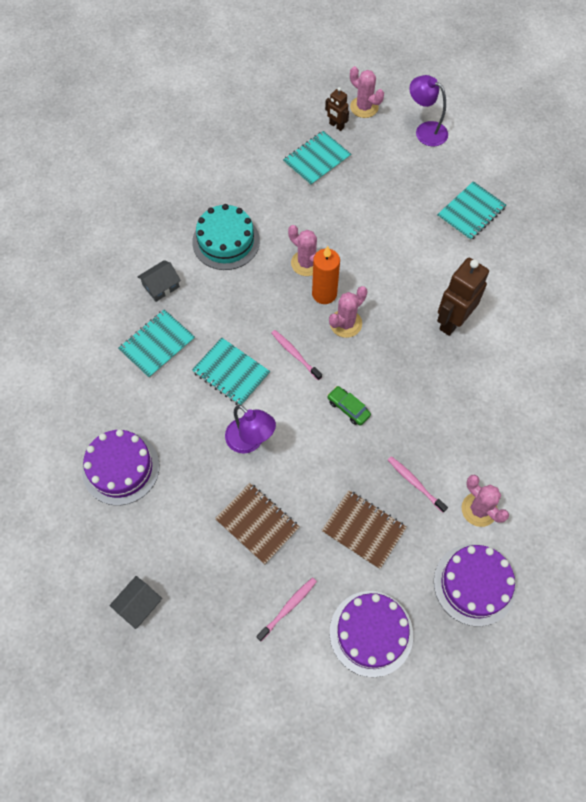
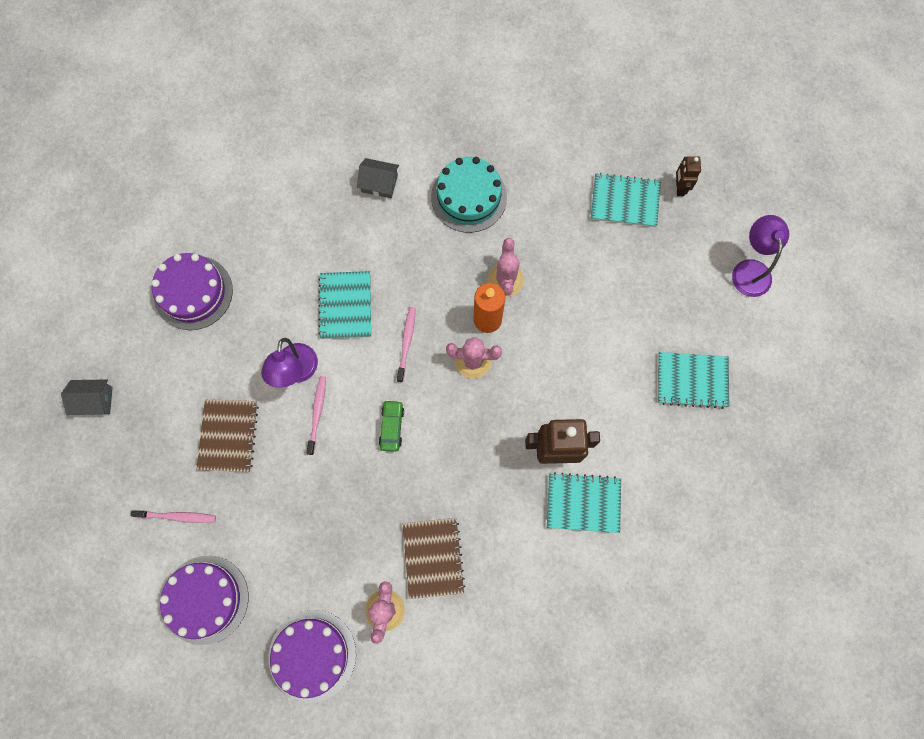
camera: 50 degrees right, 10 degrees up
turquoise notebook [118,309,195,378] -> turquoise notebook moved to [547,472,621,533]
brown notebook [321,490,407,569] -> brown notebook moved to [403,518,465,599]
pink cactus [350,66,384,118] -> none
pink toothbrush [388,456,448,513] -> pink toothbrush moved to [306,376,326,455]

